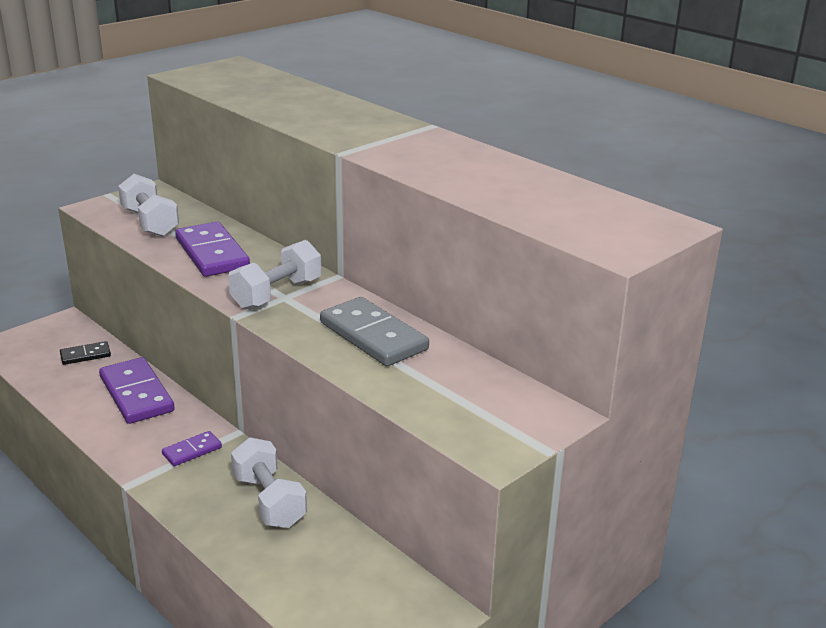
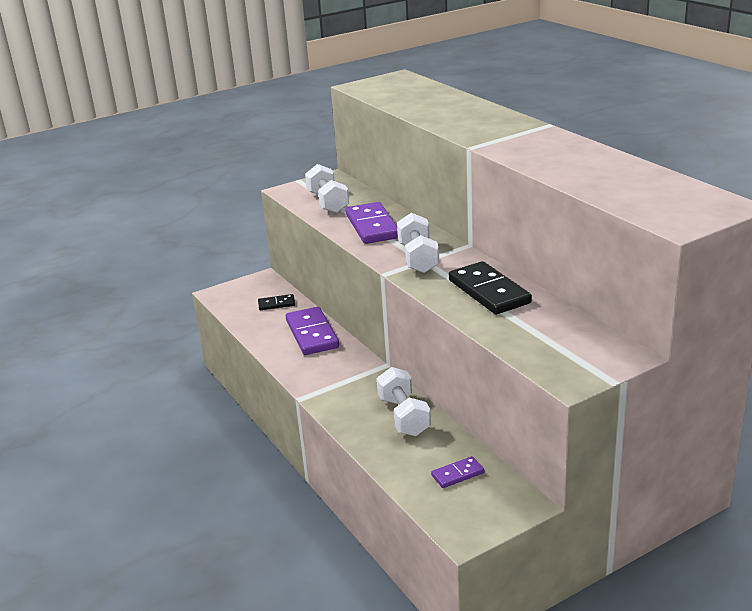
camera: 15 degrees right, 0 degrees up
purple domino [162,431,222,466] -> purple domino moved to [431,456,484,488]
white dumbbell [228,240,321,310] -> white dumbbell turned 60 degrees counterclockwise [397,213,439,273]
grey domino [320,297,429,366] -> black domino [449,261,532,314]

